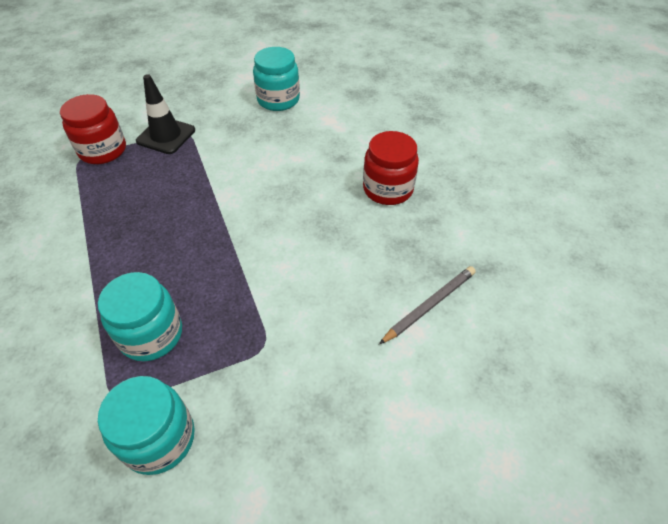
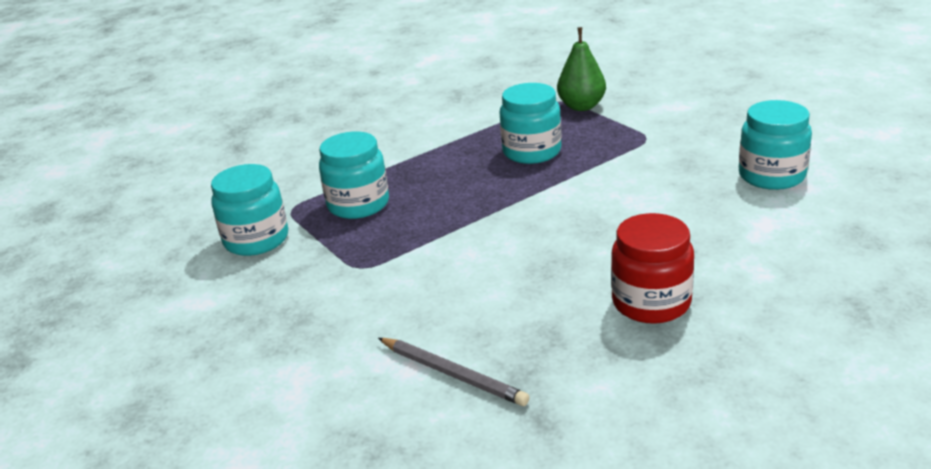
camera: 80 degrees right, 20 degrees down
red jar [60,94,126,164] -> green pear [557,27,606,111]
black traffic cone [136,74,195,154] -> none
none -> turquoise jar [500,83,562,164]

